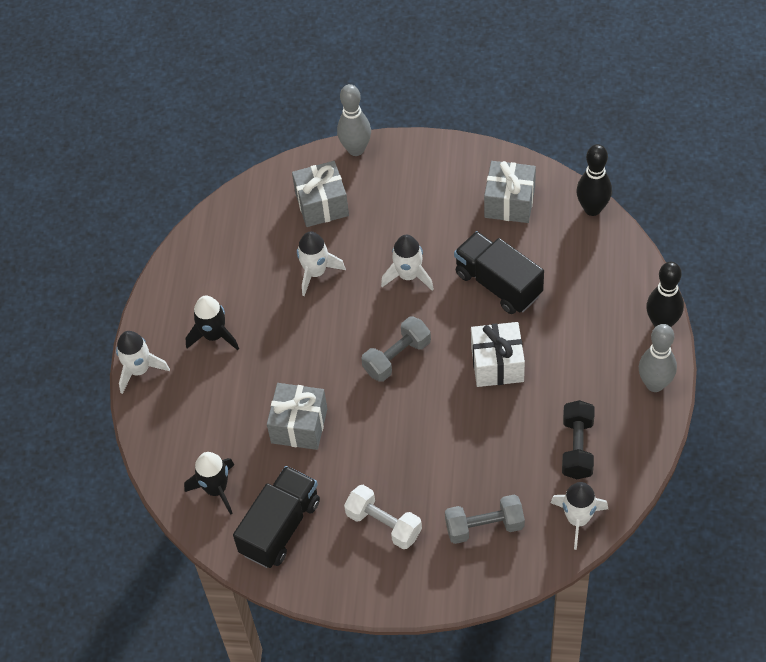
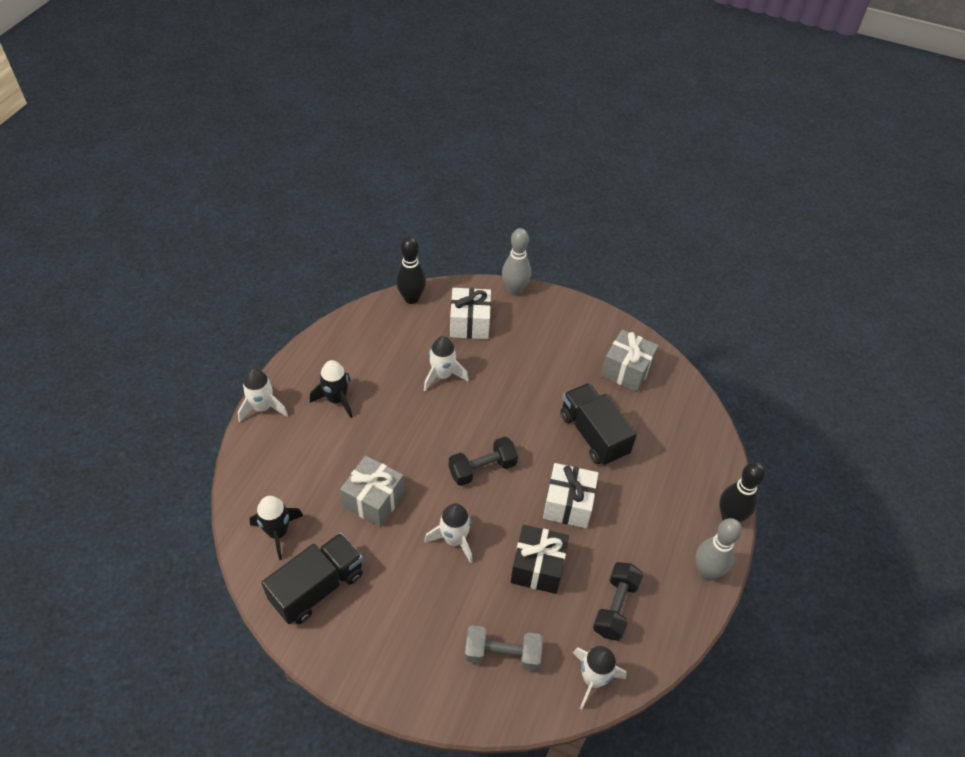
camera: 10 degrees right, 5 degrees down
grey gift [292,161,349,227] -> white gift [450,288,491,339]
white dumbbell [344,485,422,549] -> none
grey dumbbell [361,316,431,382] -> black dumbbell [449,437,518,486]
white rocket [381,235,434,291] -> white rocket moved to [424,503,472,563]
black bowling pin [576,144,612,216] -> black bowling pin moved to [396,236,426,304]
none -> black gift [511,525,569,594]

